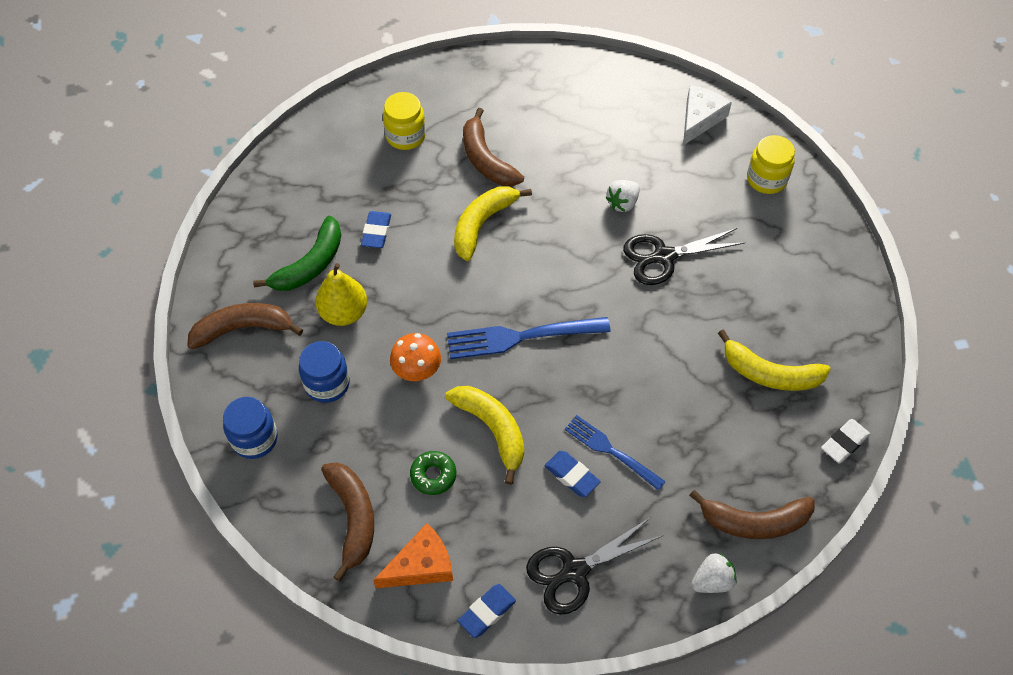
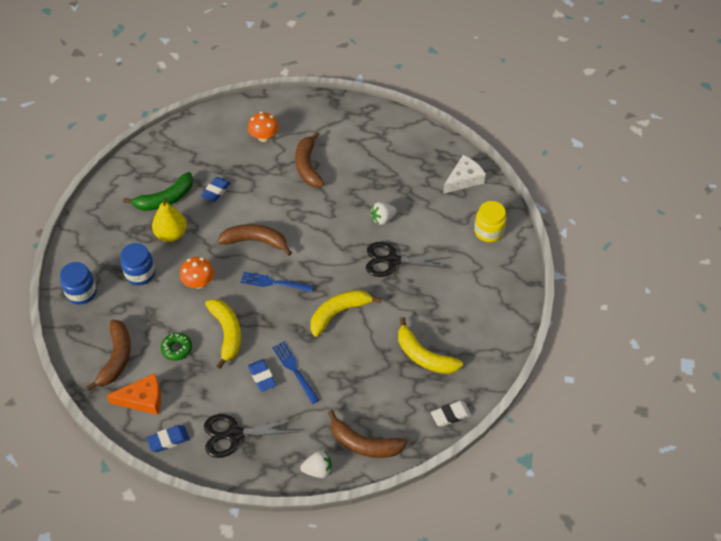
camera: 20 degrees right, 5 degrees down
brown banana [187,303,303,349] -> brown banana moved to [218,224,292,256]
yellow jar [383,92,426,150] -> orange mushroom [248,112,279,142]
blue fork [447,317,611,359] -> blue fork [240,272,314,292], size x0.66
yellow banana [454,186,532,261] -> yellow banana moved to [310,290,382,337]

